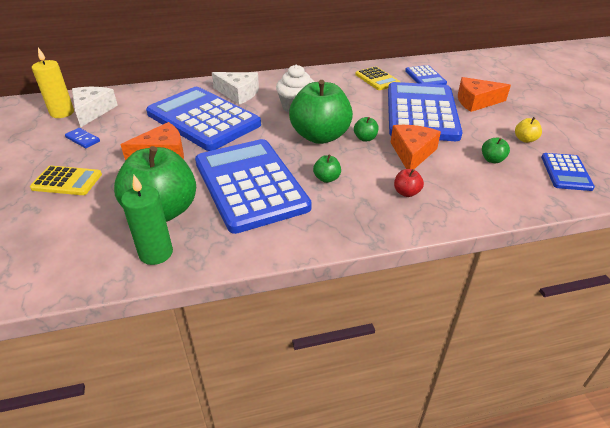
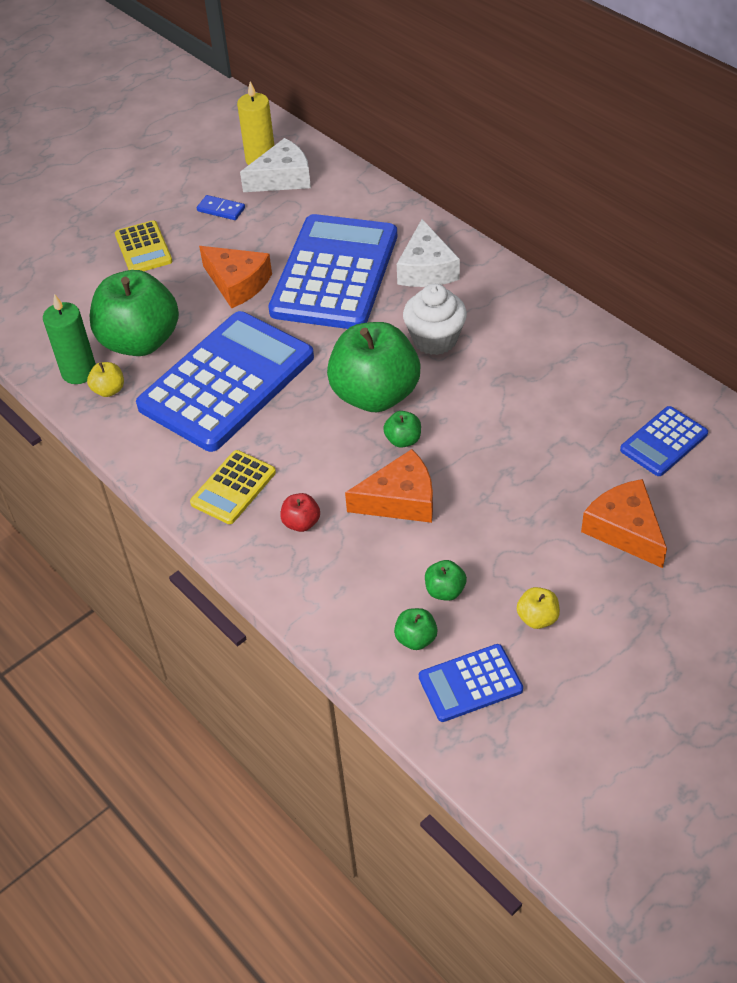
camera: 65 degrees right, 10 degrees up
blue domino [65,128,100,148] -> blue domino turned 75 degrees counterclockwise [197,195,245,220]
green apple [313,155,341,183] -> green apple moved to [394,608,438,650]
yellow calculator [355,67,400,90] -> yellow calculator moved to [190,450,276,524]
blue calculator [388,82,463,141] -> none
none -> yellow apple [87,362,124,397]

